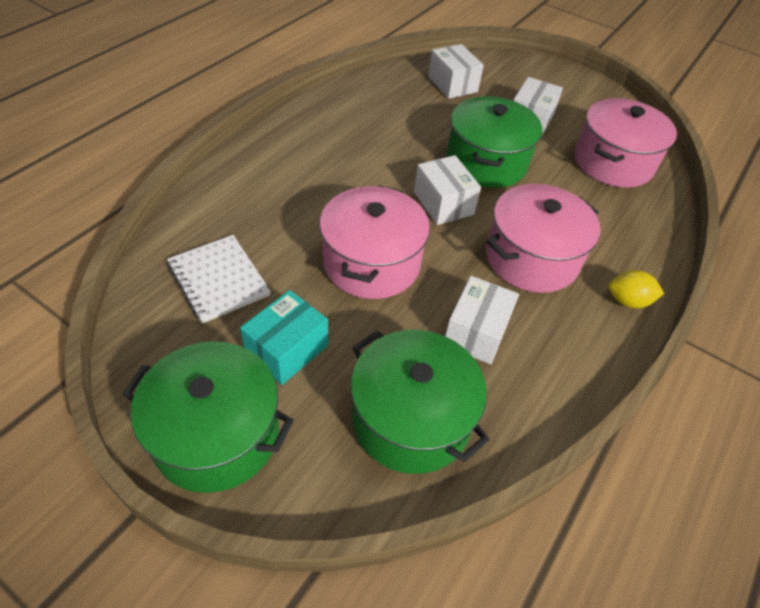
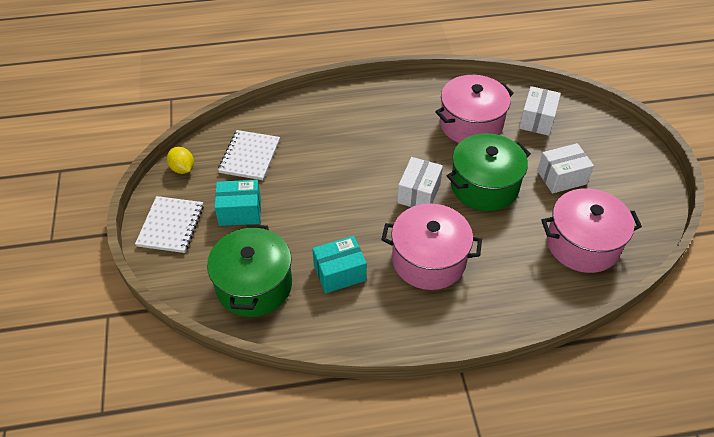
camera: 50 degrees right, 0 degrees up
green pot [122,341,294,493] -> white notebook [135,196,204,253]
pink pot [319,185,430,299] -> pink pot moved to [435,75,514,143]
white box [445,276,519,364] -> turquoise box [312,236,367,293]
yellow lemon [608,270,664,308] -> yellow lemon moved to [167,147,194,174]

